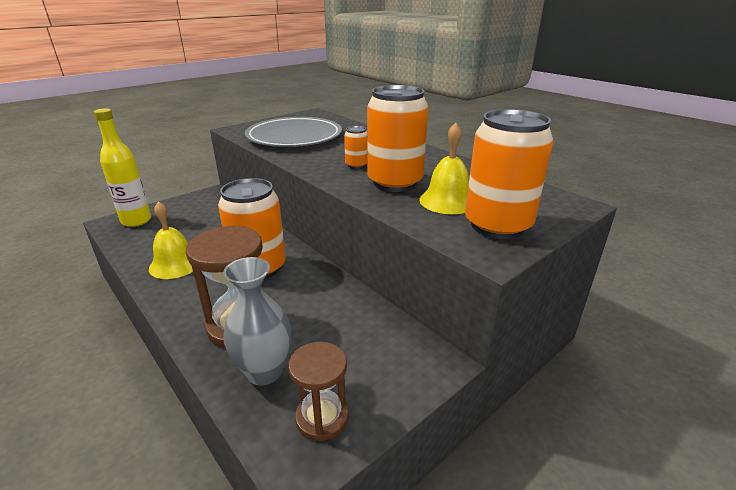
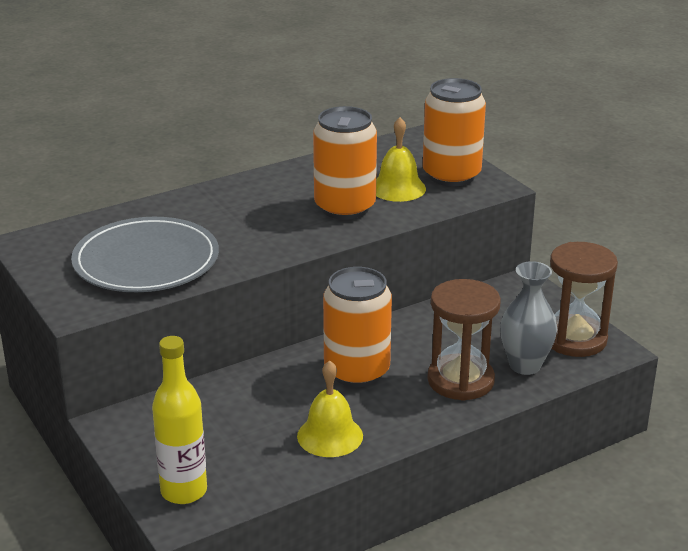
camera: 80 degrees left, 0 degrees up
brown hourglass [288,342,349,441] -> brown hourglass [550,242,618,357], size x1.55
orange can [344,126,367,169] -> none

